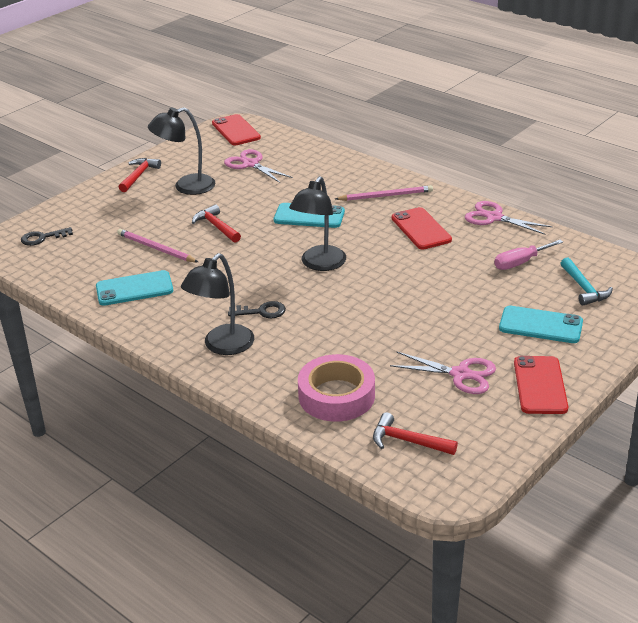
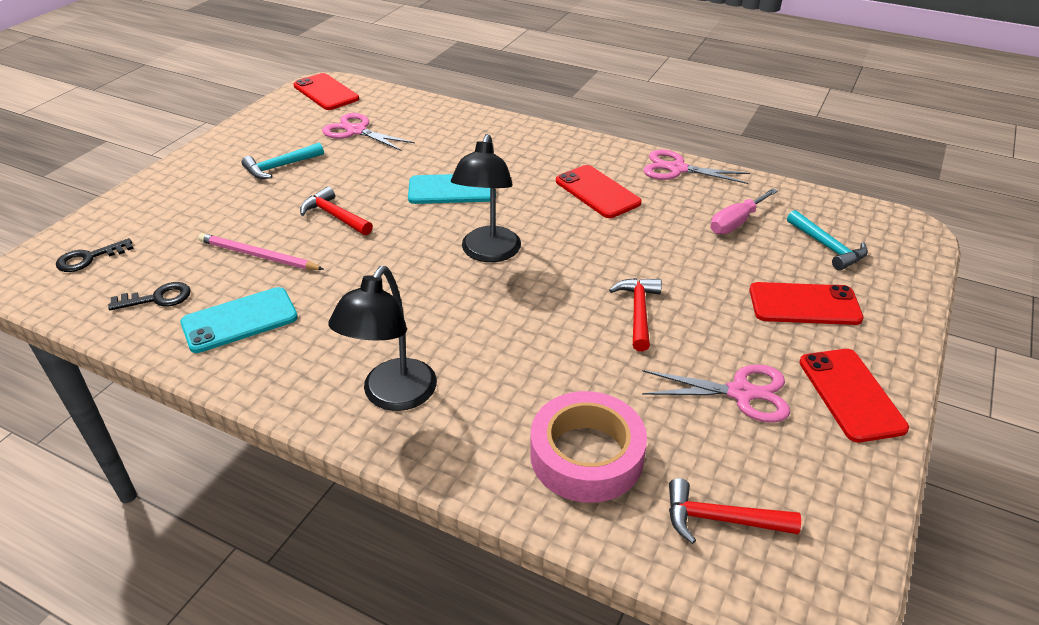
camera: 15 degrees left, 5 degrees up
red hammer [119,158,161,192] -> red hammer moved to [609,278,662,351]
black lamp [148,107,215,195] -> turquoise hammer [242,142,324,179]
black key [228,301,286,318] -> black key moved to [108,282,191,310]
pink pencil [335,185,433,201] -> none
turquoise phone [499,306,583,343] -> red phone [749,282,864,325]

